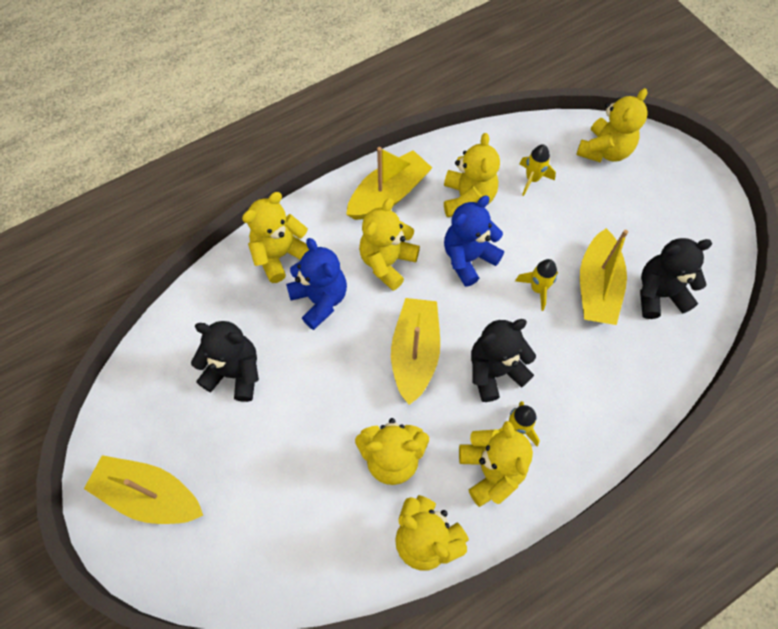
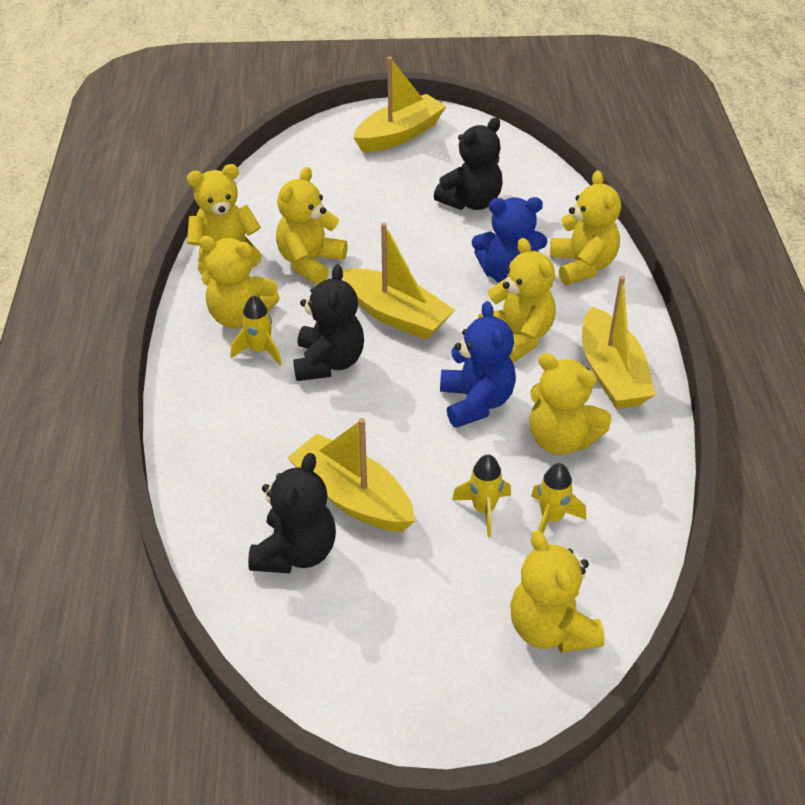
camera: 120 degrees right, 20 degrees down
yellow rocket [515,259,558,311] -> yellow rocket moved to [452,454,511,537]

